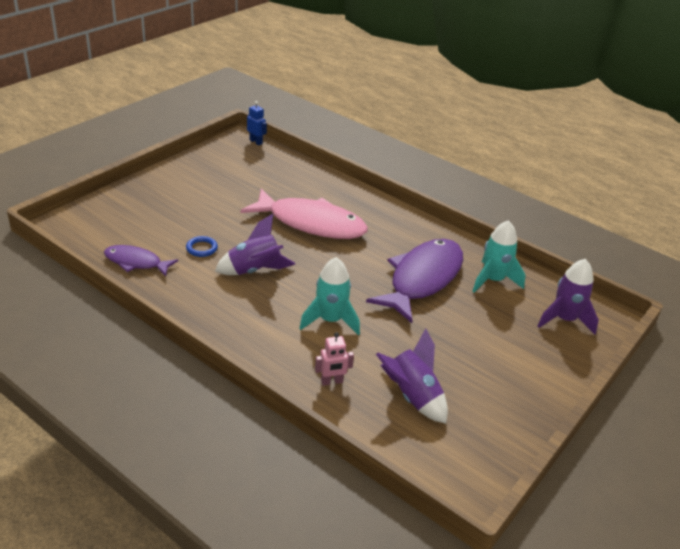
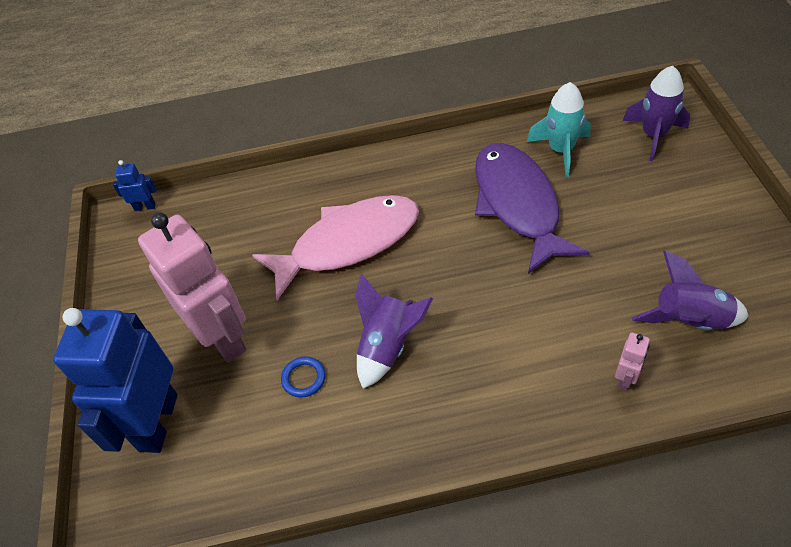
camera: 40 degrees left, 15 degrees up
purple fish [104,245,178,276] -> none
turquoise rocket [299,257,360,335] -> none
none -> blue robot [53,308,178,453]
none -> pink robot [138,212,246,363]

